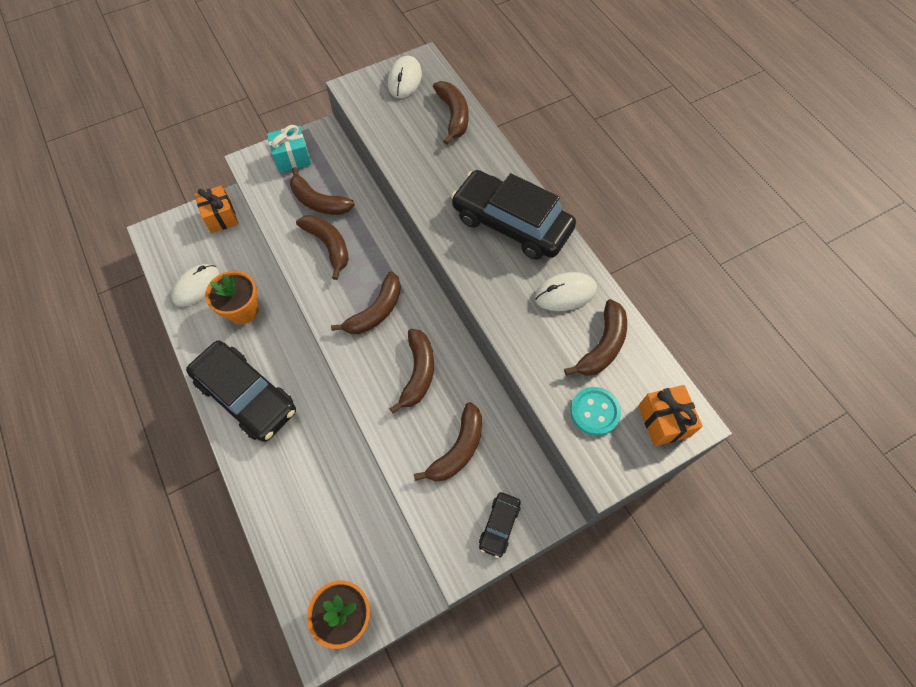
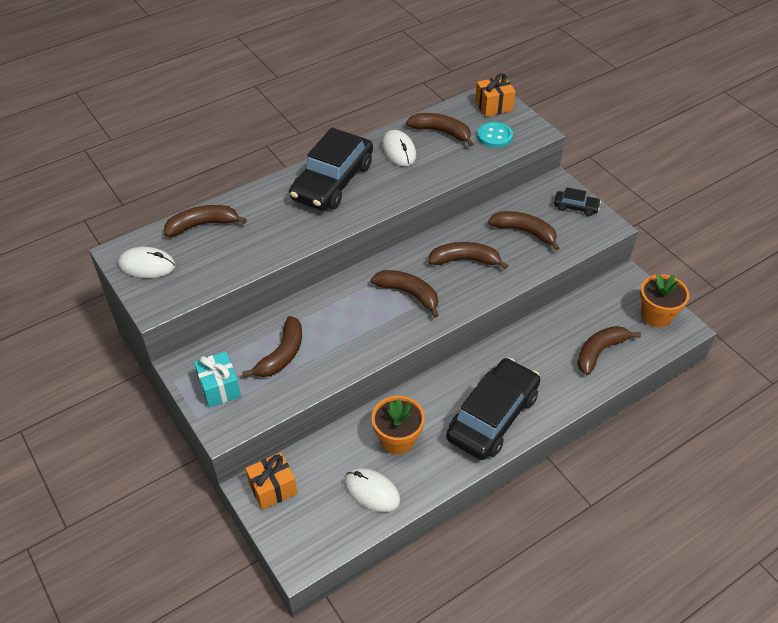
camera: 95 degrees left, 15 degrees down
brown banana [296,215,349,280] -> brown banana moved to [577,326,641,375]

